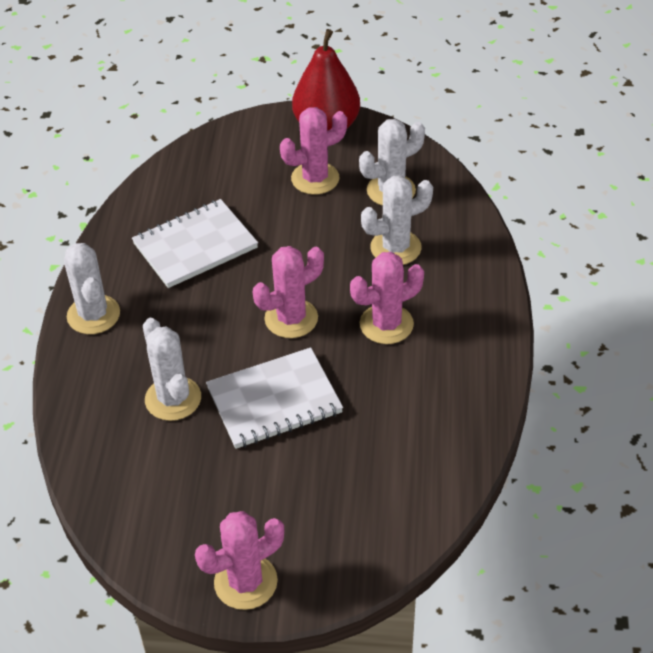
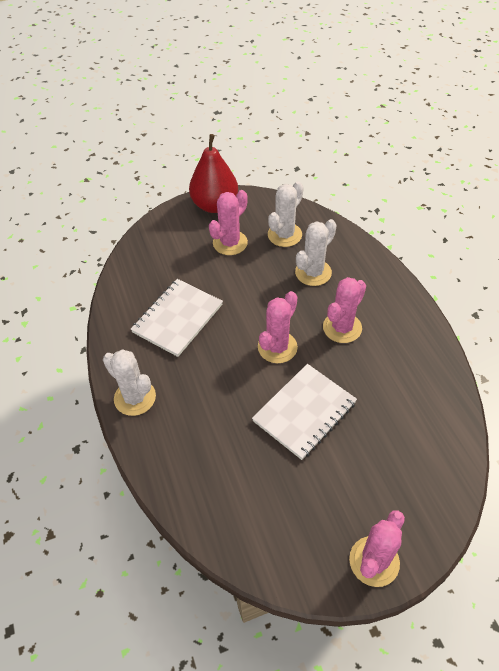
camera: 25 degrees left, 5 degrees up
white cactus [143,318,201,421] -> none

